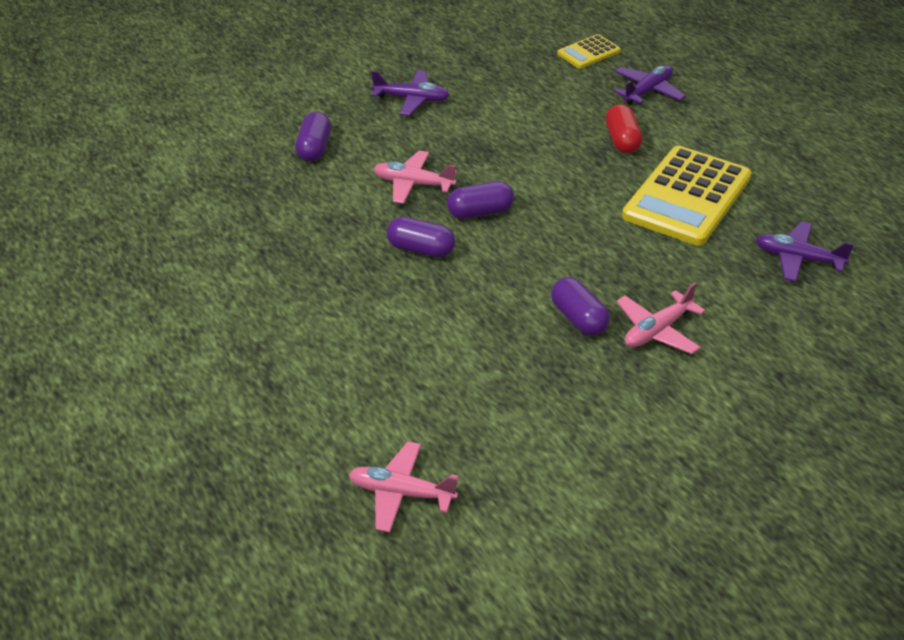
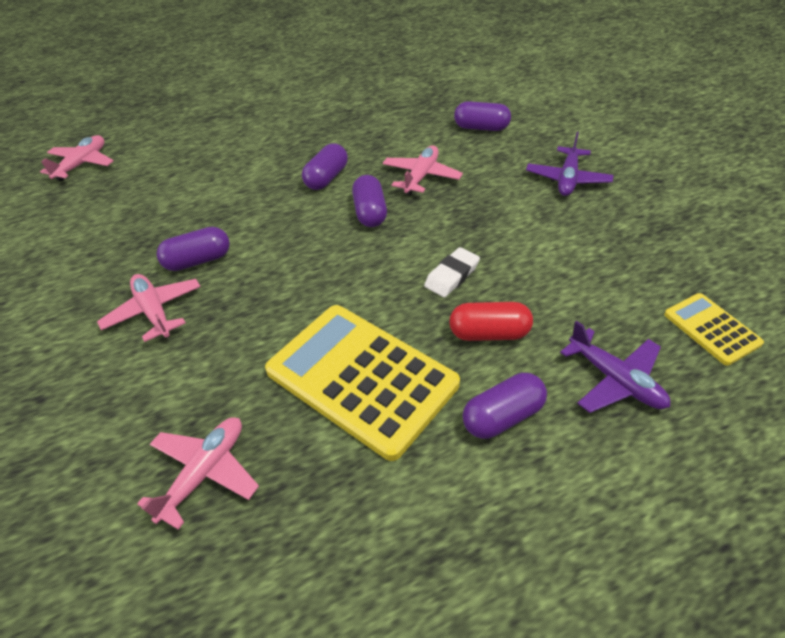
camera: 100 degrees right, 5 degrees up
purple plane [756,222,854,282] -> pink plane [137,418,259,530]
none -> white eraser [424,247,480,297]
none -> purple capsule [462,373,547,439]

